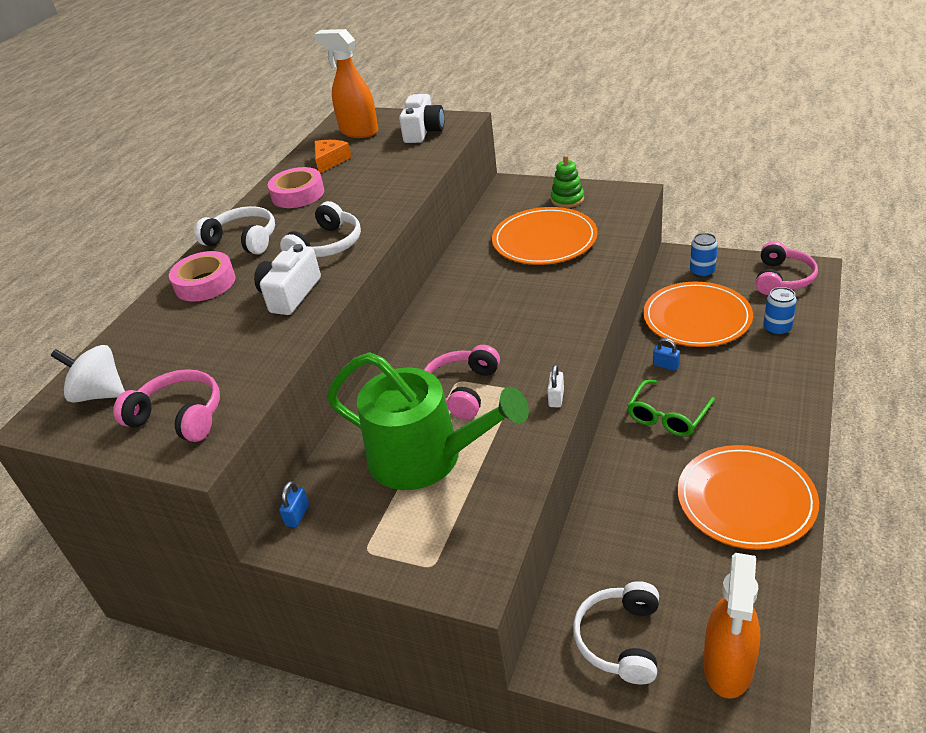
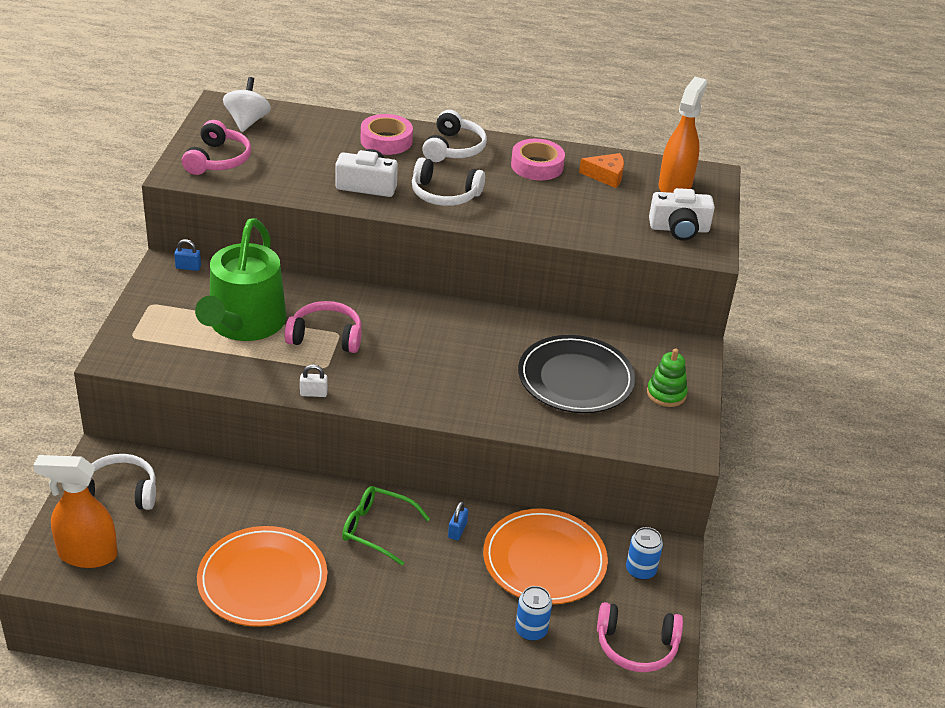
camera: 70 degrees right, 0 degrees up
orange plate [492,207,598,265] -> black plate [518,335,636,413]

